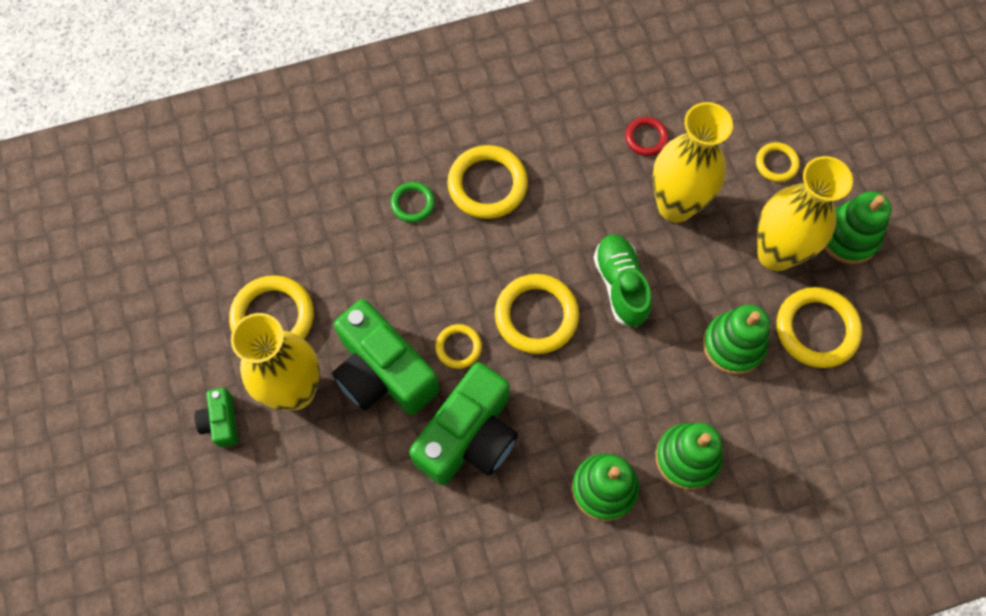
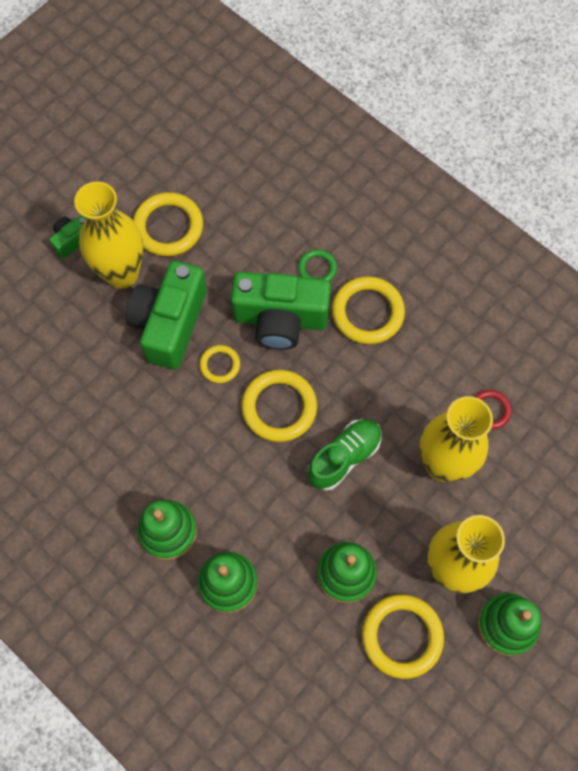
camera: 60 degrees right, 0 degrees up
green camera [409,362,518,485] -> green camera moved to [231,272,331,350]
yellow ring [756,142,800,182] -> none

